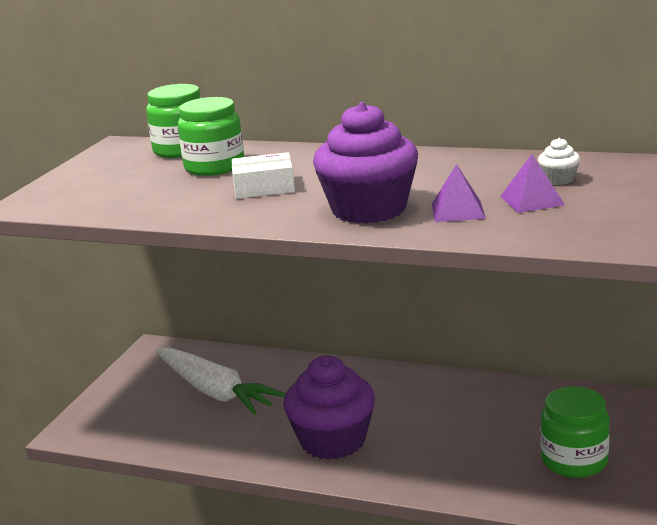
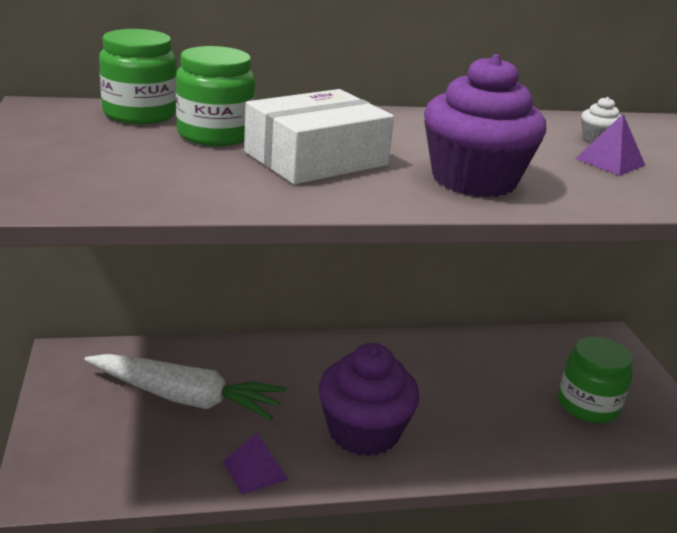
camera: 35 degrees left, 5 degrees up
white box [232,152,295,199] -> white box [244,89,394,185], size x1.62
purple pyramid [432,164,486,222] -> purple pyramid moved to [223,432,288,495]

